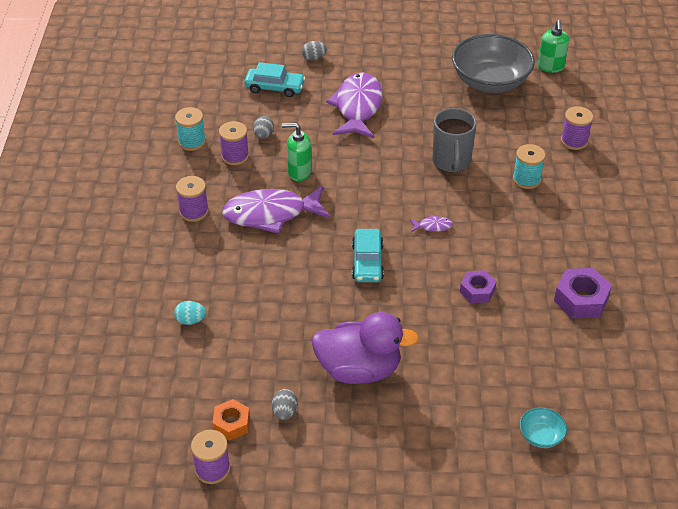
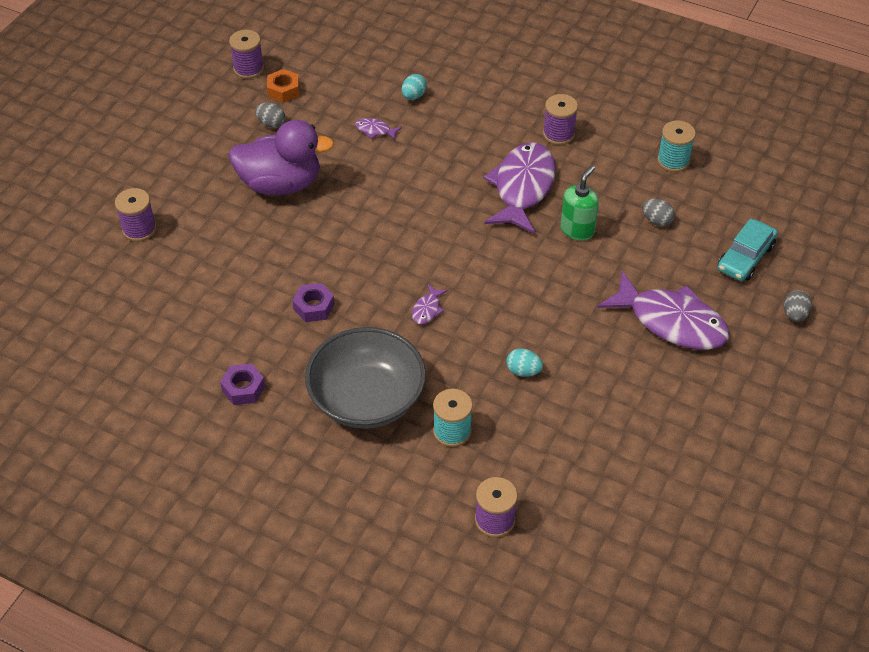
camera: 115 degrees right, 5 degrees up
purple spool [219,121,249,165] -> purple spool moved to [115,188,157,242]
purple duck [311,312,419,384] -> purple duck turned 120 degrees counterclockwise [229,120,334,195]
turquoise car [352,229,384,282] -> none
grey mug [432,108,477,173] -> turquoise egg [506,348,543,377]
grey bowl [452,34,535,93] -> grey bowl moved to [305,327,426,429]
turquoise bowl [519,407,567,448] -> none
green soap dispenser [538,20,569,73] -> none
purple nut [554,268,612,318] -> purple nut [220,363,265,405], size x0.65
none -> purple fish [355,118,402,140]

